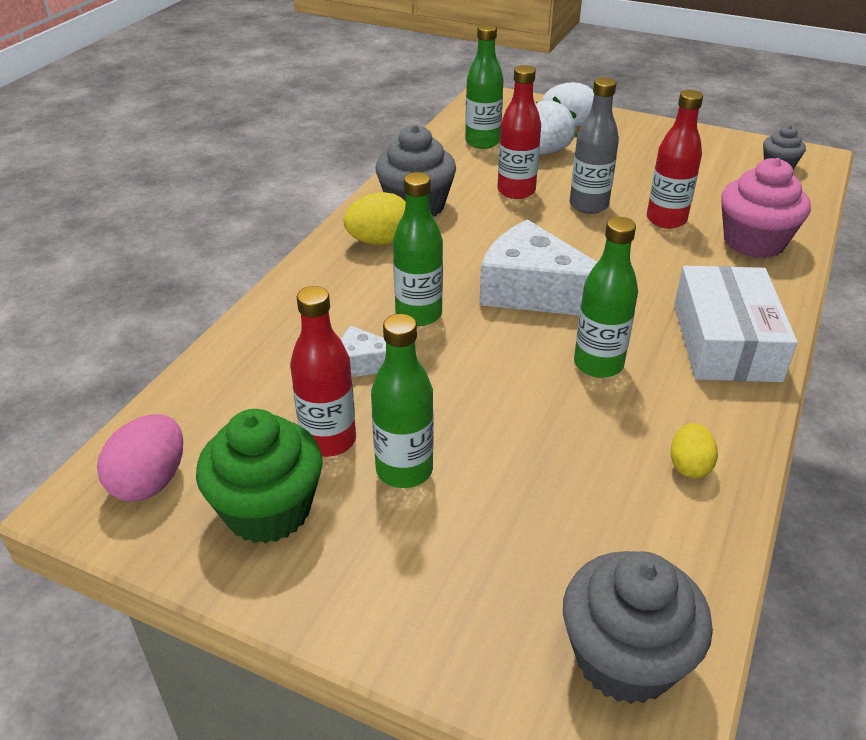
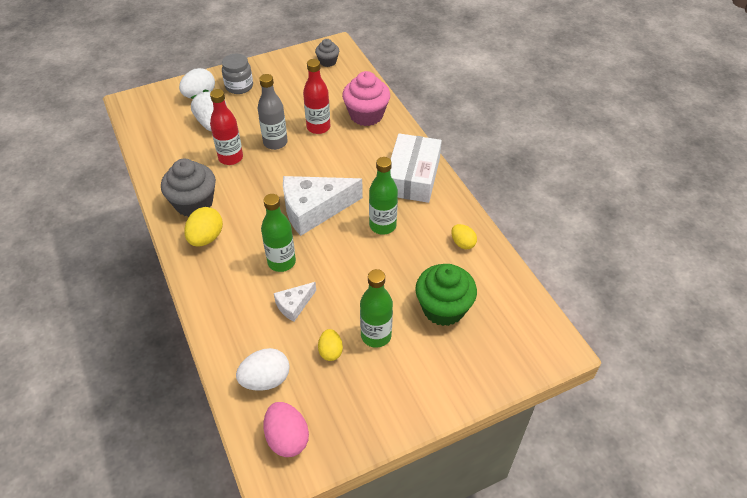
camera: 50 degrees left, 10 degrees up
green cupcake [196,409,323,544] -> green cupcake moved to [415,264,477,326]
red bottle [290,286,356,457] -> yellow egg [318,329,343,361]
green bottle [465,24,504,149] -> none
grey cupcake [563,551,713,704] -> none
white box [674,266,798,382] -> white box turned 60 degrees clockwise [390,133,442,203]
none -> grey jar [222,54,253,94]
none -> white egg [236,348,290,391]

